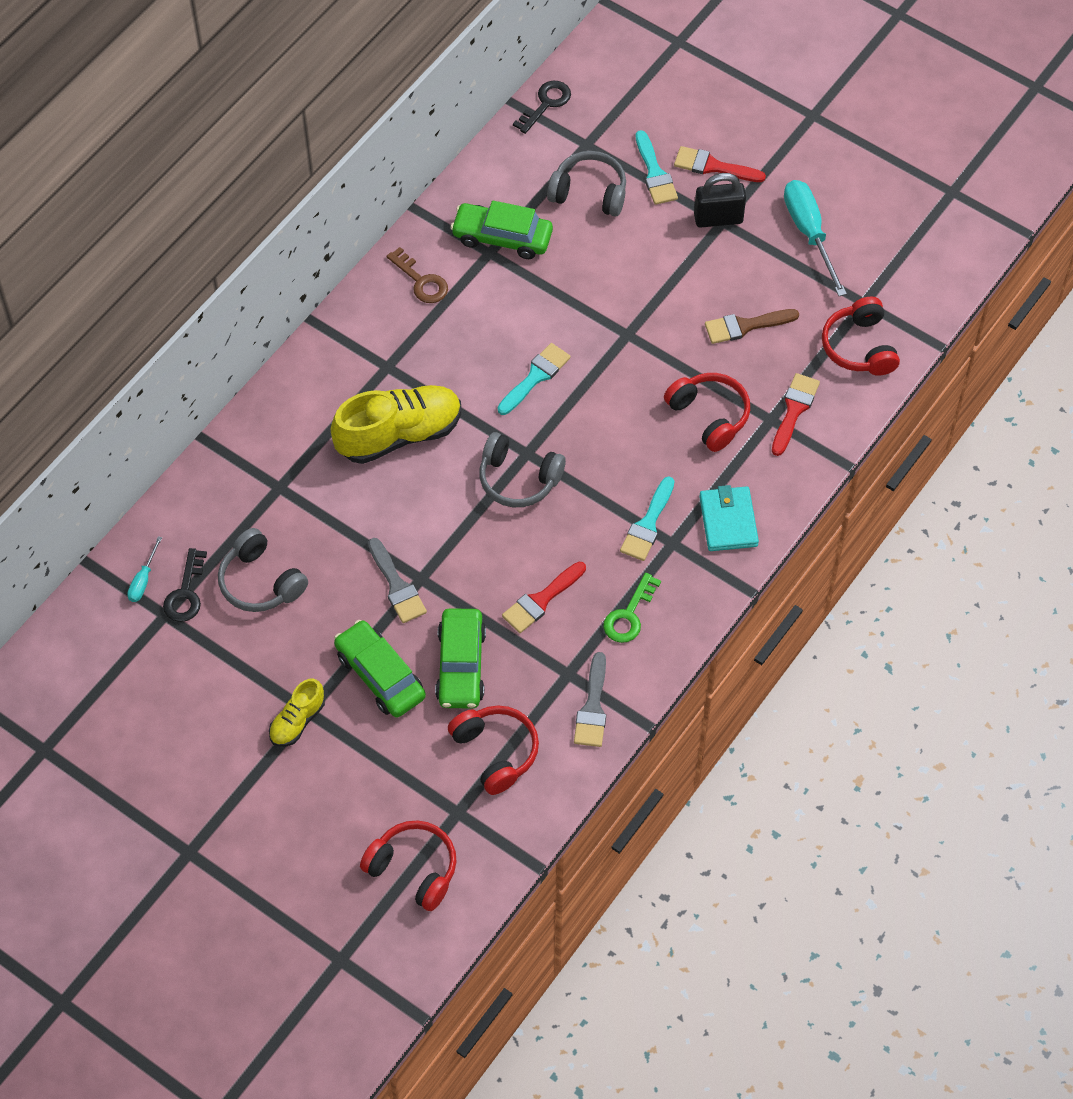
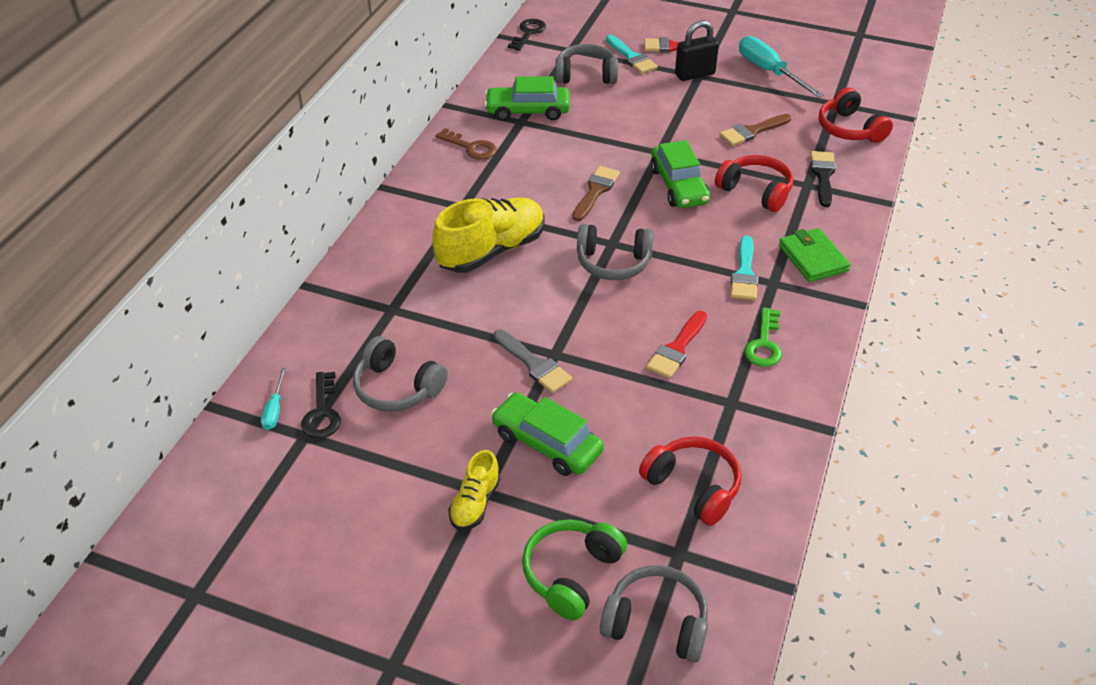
camera: 15 degrees left, 15 degrees down
red headphones [360,820,456,911] -> grey headphones [600,565,708,662]
green car [435,608,486,709] -> green car moved to [651,140,710,208]
turquoise brush [498,343,571,415] -> brown brush [573,166,620,221]
grey brush [574,652,606,747] -> none
turquoise wallet [699,485,759,551] -> green wallet [779,228,851,282]
red brush [772,373,820,456] -> black brush [810,151,836,207]
none -> green headphones [522,519,627,620]

